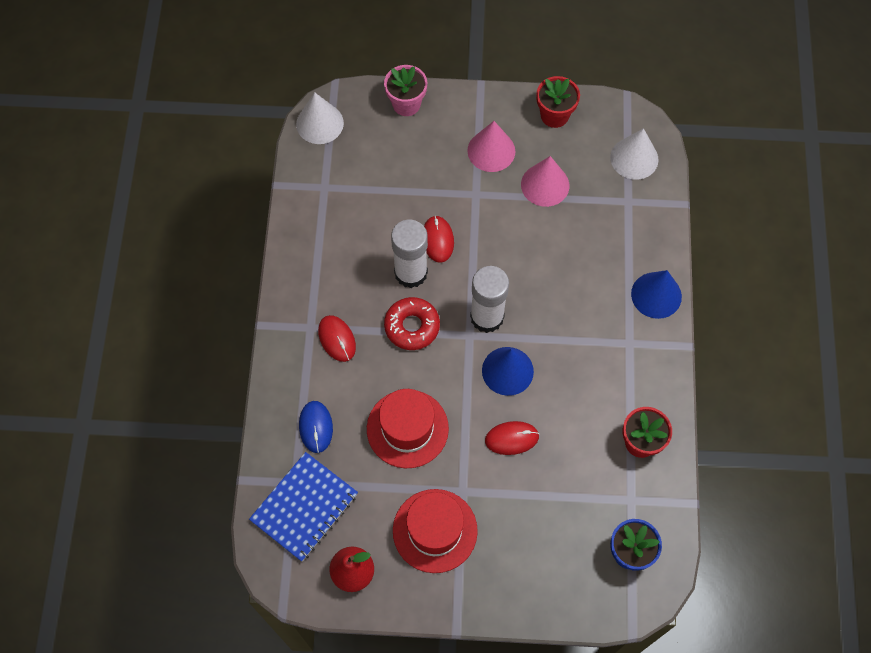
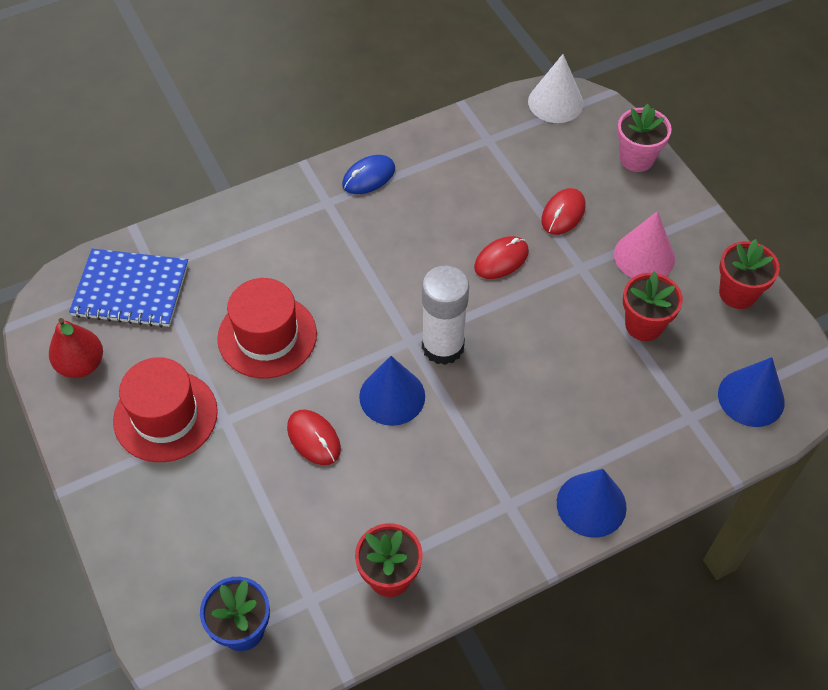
camera: 60 degrees right, 10 degrees down
blue mouse [299,401,333,453] -> blue mouse moved to [342,155,395,194]
red mouse [318,315,356,362] -> red mouse moved to [541,188,586,235]
red donut [384,297,440,350] -> none
white glue stick [391,220,428,288] -> none
pink cone [521,156,569,207] -> red flower pot [623,271,683,341]
white cone [610,128,659,180] -> blue cone [718,357,785,427]

